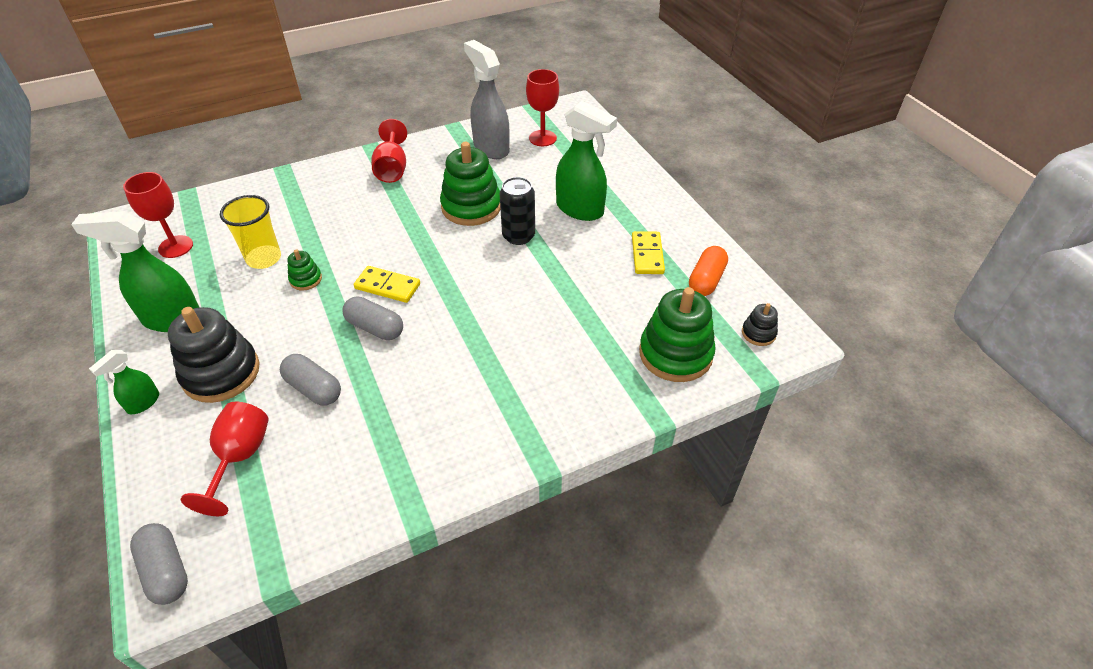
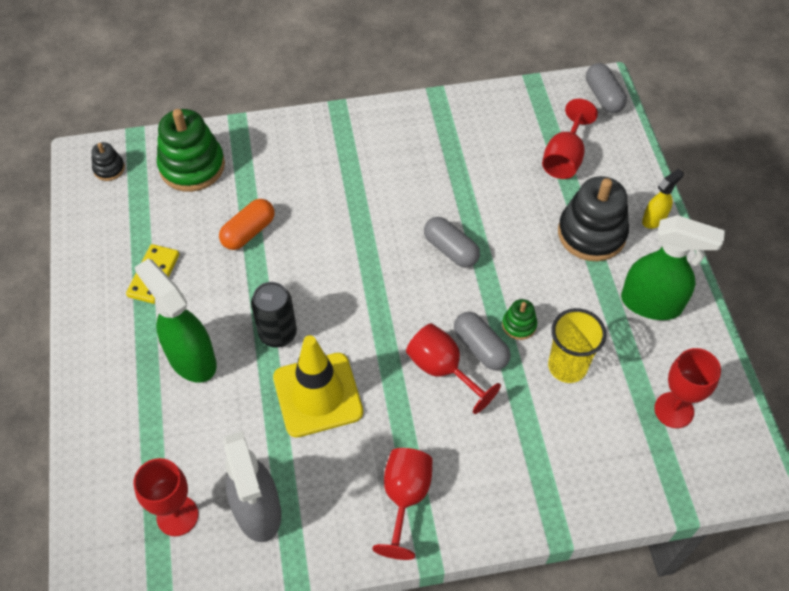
camera: 165 degrees left, 10 degrees up
green spray bottle [89,350,159,414] -> yellow spray bottle [642,169,684,229]
grey capsule [280,354,341,406] -> grey capsule moved to [454,312,511,370]
yellow domino [354,266,420,303] -> none
green stacking toy [440,142,501,226] -> yellow traffic cone [273,335,363,438]
orange capsule [689,246,728,296] -> orange capsule moved to [219,199,274,250]
none -> red goblet [406,323,501,414]

